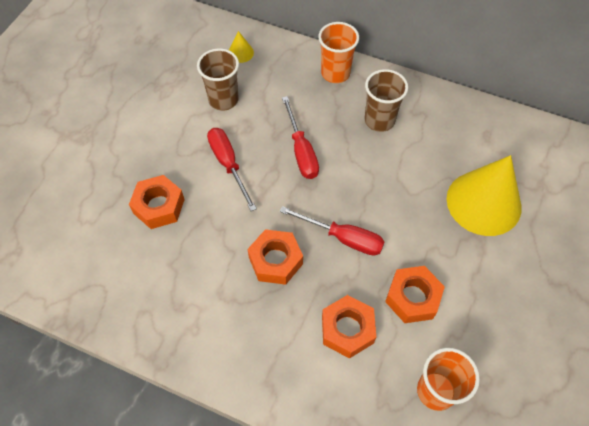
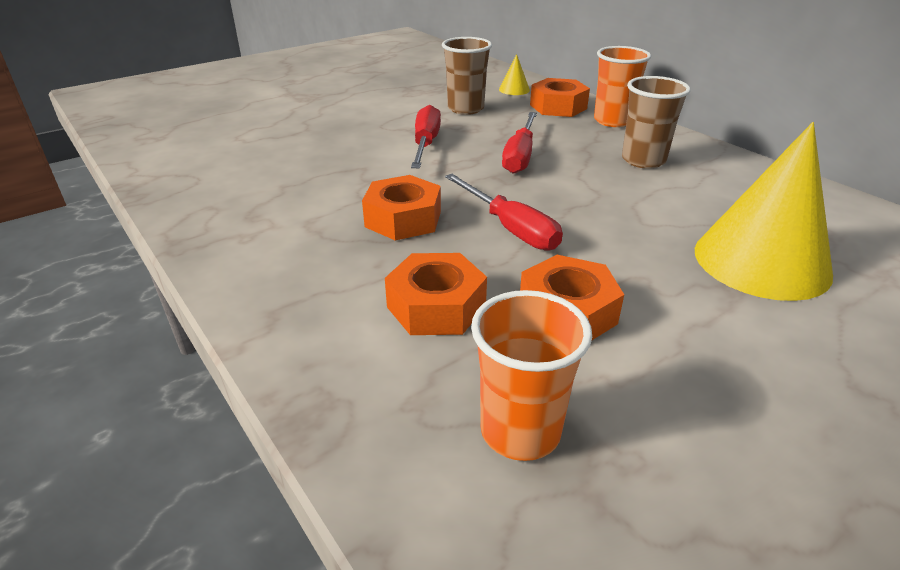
camera: 30 degrees right, 25 degrees down
orange nut [129,175,185,229] -> orange nut moved to [530,78,590,117]

